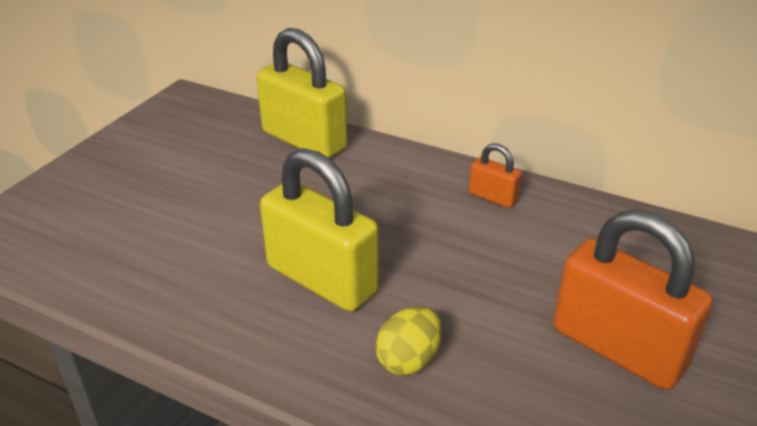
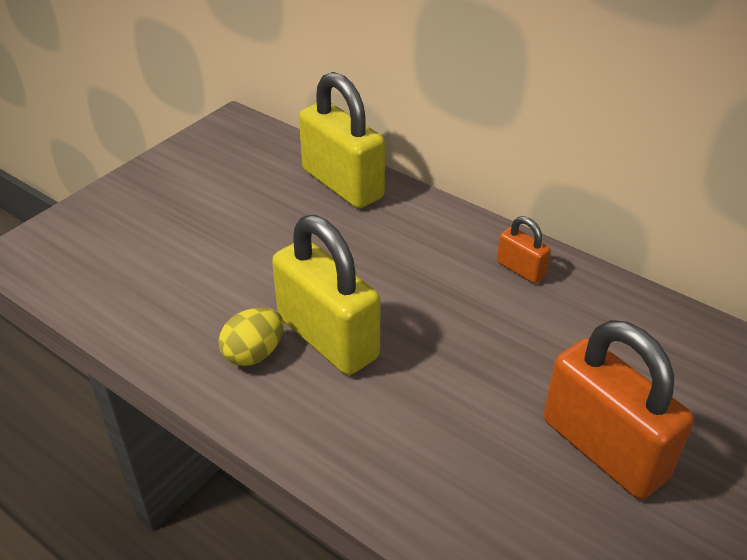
camera: 10 degrees right, 5 degrees up
yellow egg [375,306,442,375] -> yellow egg moved to [219,308,284,366]

